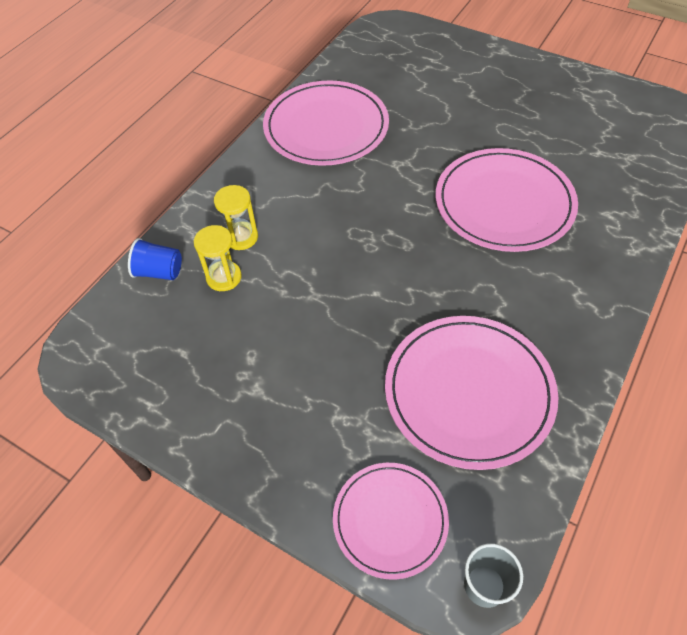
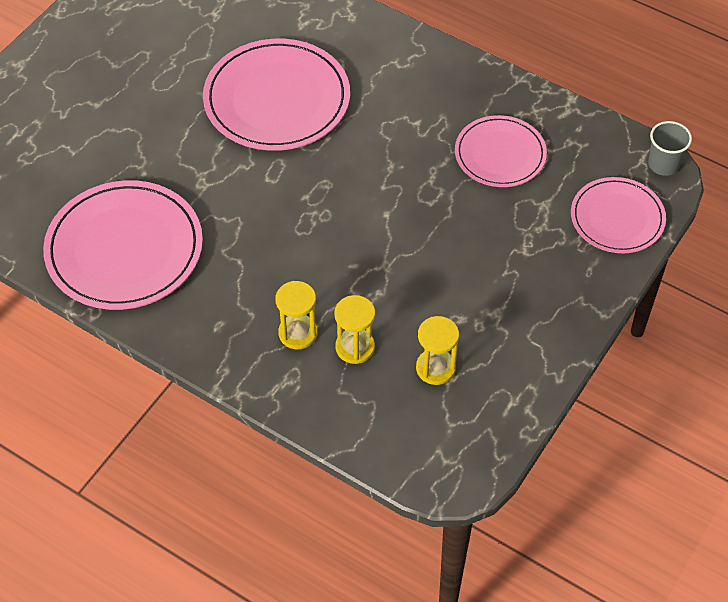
camera: 90 degrees left, 0 degrees up
blue cup [128,238,182,280] -> none
pink plate [385,316,558,470] -> pink plate [455,115,547,187], size x0.61
none -> yellow hourglass [416,316,459,385]

